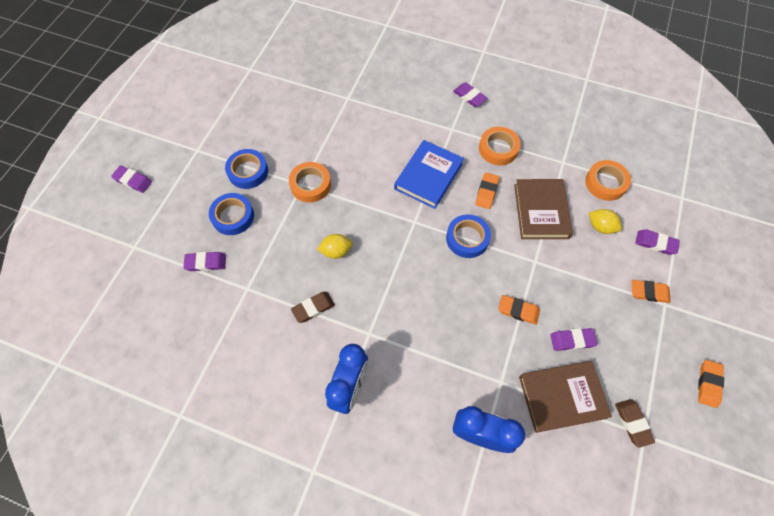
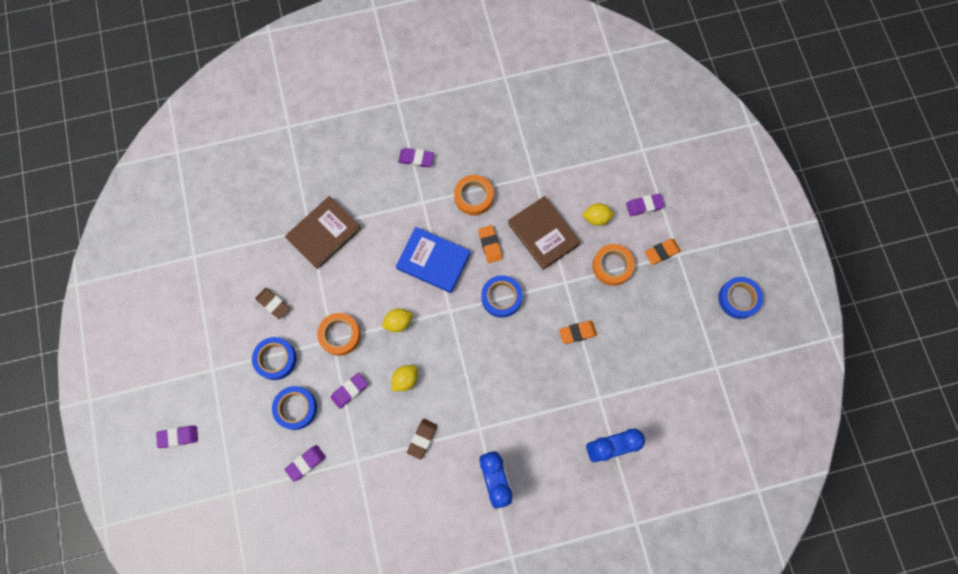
camera: 35 degrees left, 10 degrees up
blue book [394,140,464,209] -> blue book turned 60 degrees counterclockwise [396,227,470,293]
brown book [519,361,612,433] -> brown book moved to [285,196,361,269]
purple eraser [550,328,598,351] -> purple eraser moved to [330,373,368,409]
orange tape [585,160,631,201] -> orange tape moved to [593,244,635,286]
brown eraser [615,399,655,448] -> brown eraser moved to [255,288,290,319]
orange eraser [698,360,724,408] -> blue tape [718,277,763,319]
none -> yellow lemon [382,308,414,332]

